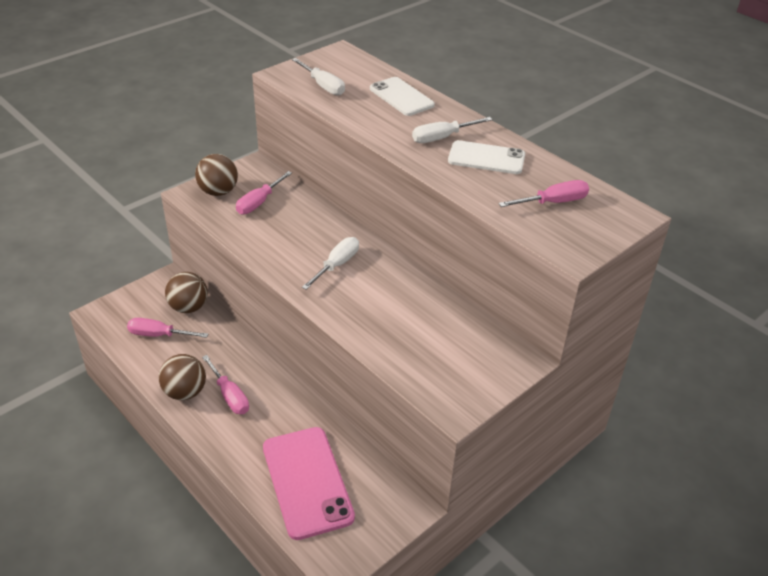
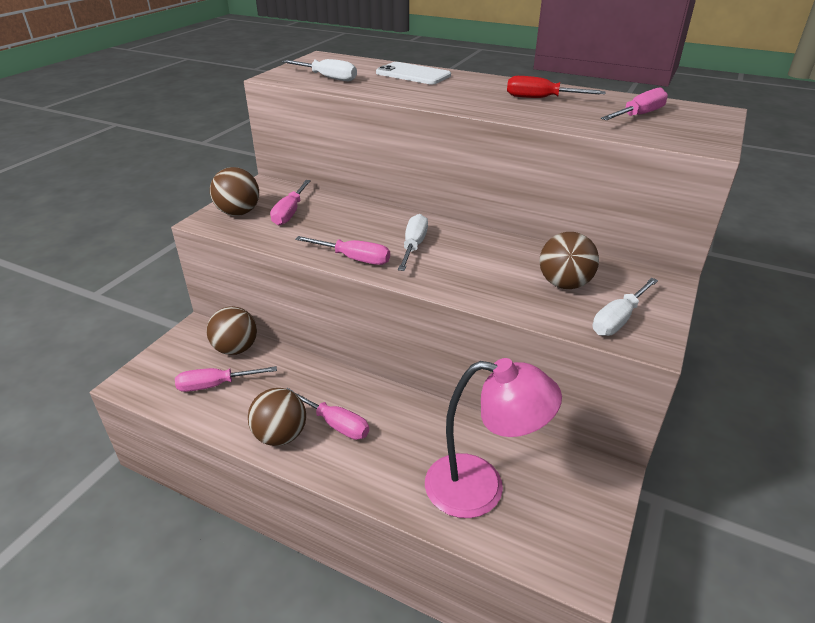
camera: 20 degrees left, 5 degrees down
pink phone [263,427,355,540] -> pink lamp [425,358,562,518]
white screwdriver [412,117,493,143] -> white screwdriver moved to [592,278,658,336]
white phone [448,140,525,174] -> red screwdriver [507,76,605,98]
none -> pink screwdriver [295,236,390,265]
none -> brown ball [539,232,599,289]

